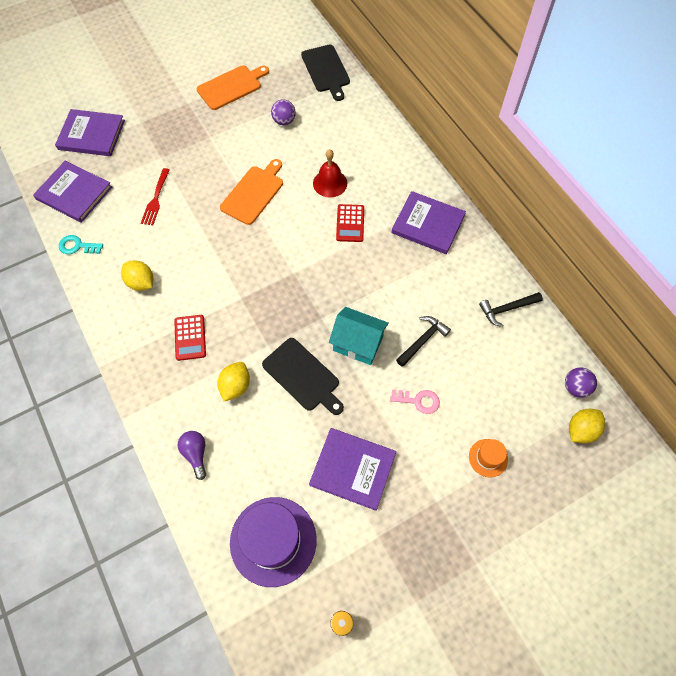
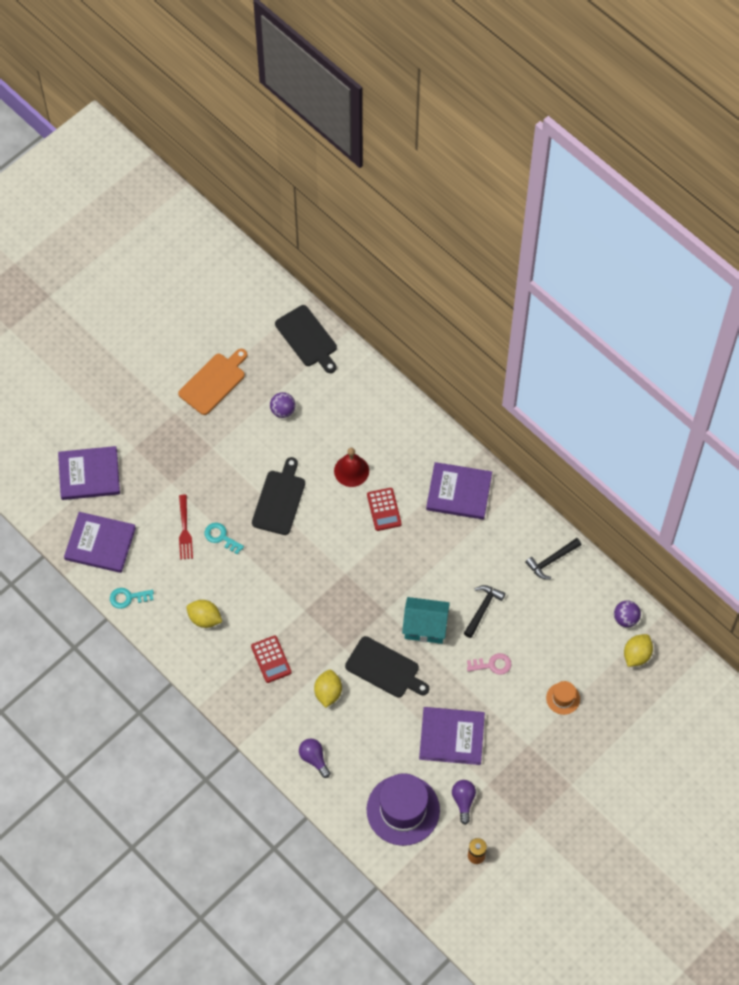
camera: 15 degrees left, 0 degrees up
orange cutting board [220,159,283,225] -> black cutting board [252,457,305,535]
none -> turquoise key [204,523,244,555]
none -> purple light bulb [452,780,476,825]

